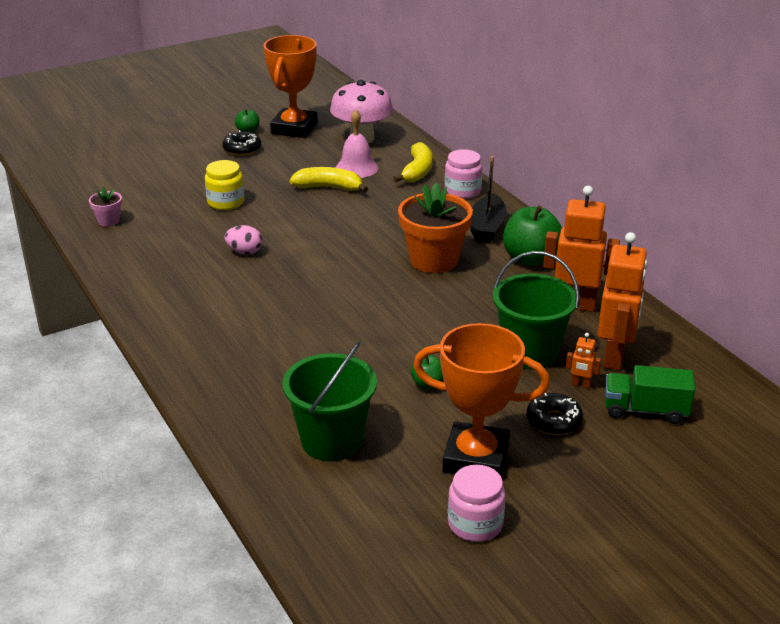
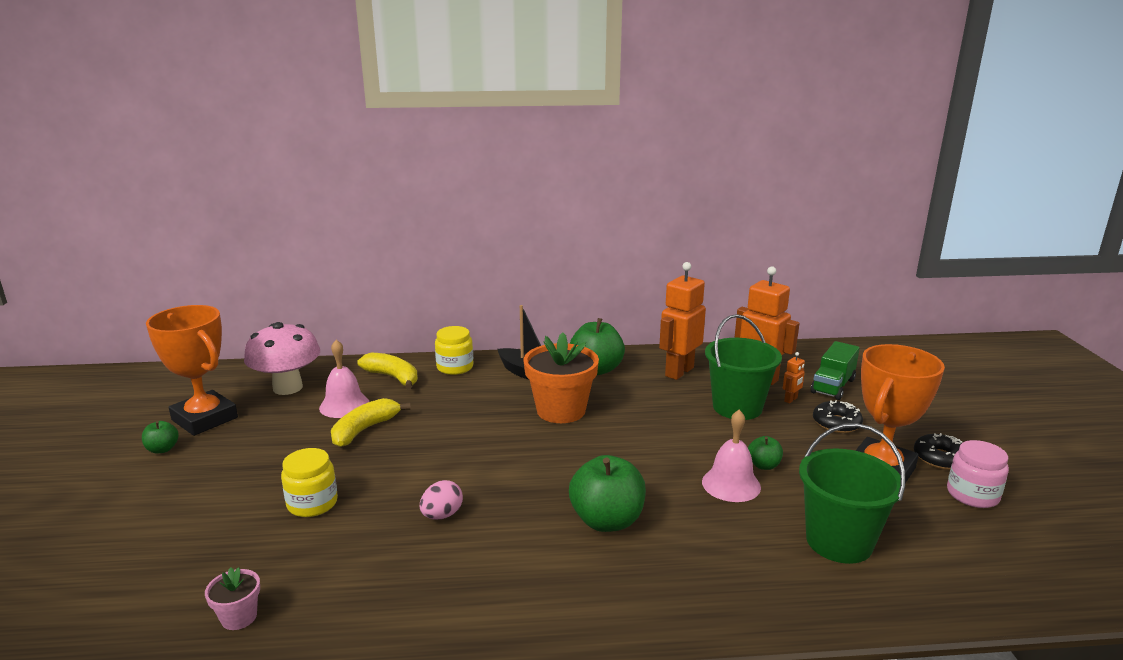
camera: 65 degrees left, 10 degrees down
black donut [222,130,261,156] -> black donut moved to [914,433,963,470]
pink jar [445,149,482,199] -> yellow jar [435,326,473,375]
none -> green apple [569,455,646,532]
none -> pink bell [702,410,761,502]

